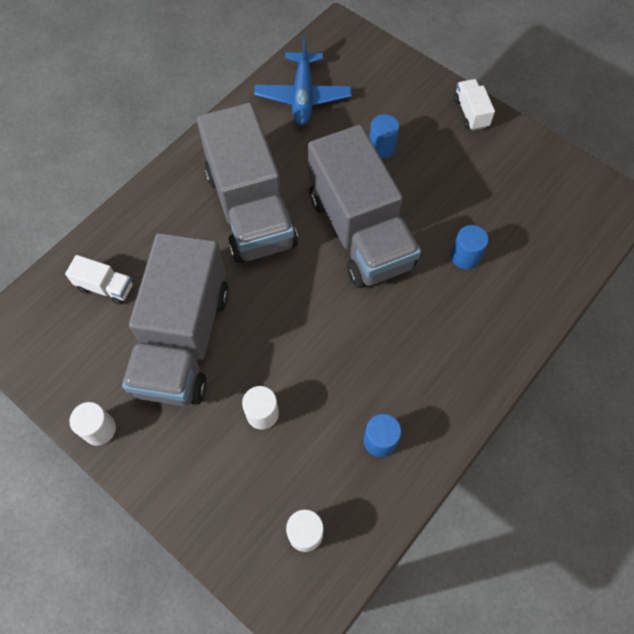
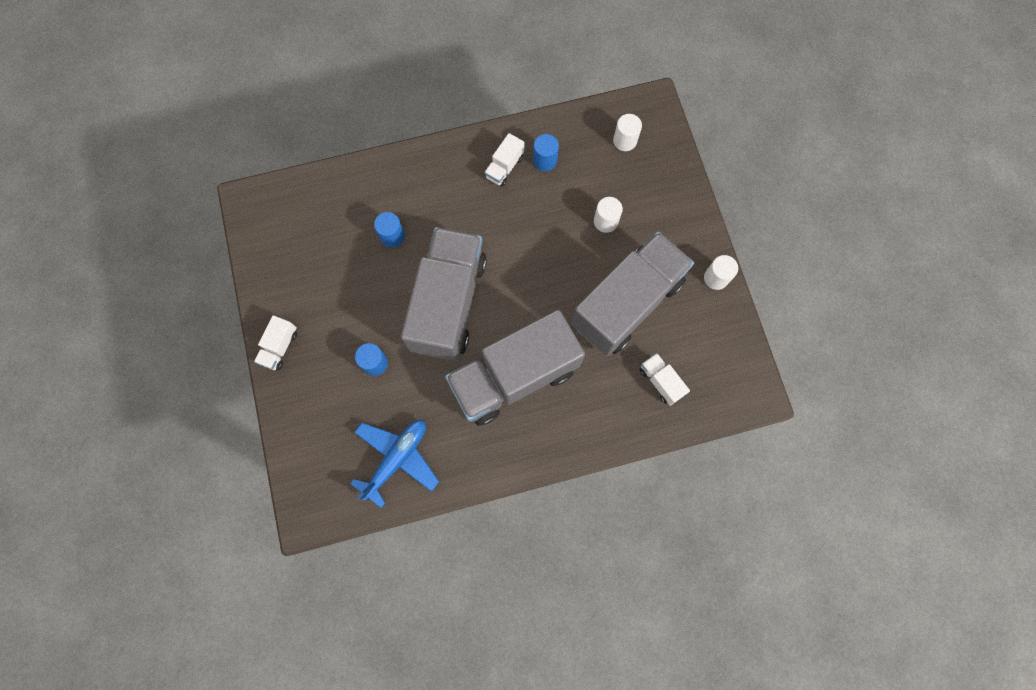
camera: 145 degrees left, 10 degrees up
grey truck [197,103,298,263] -> grey truck turned 135 degrees counterclockwise [445,310,585,426]
none -> white truck [484,133,524,187]

